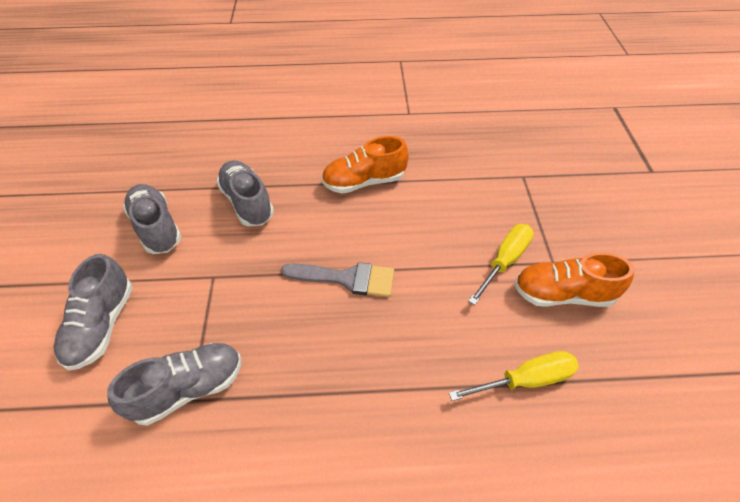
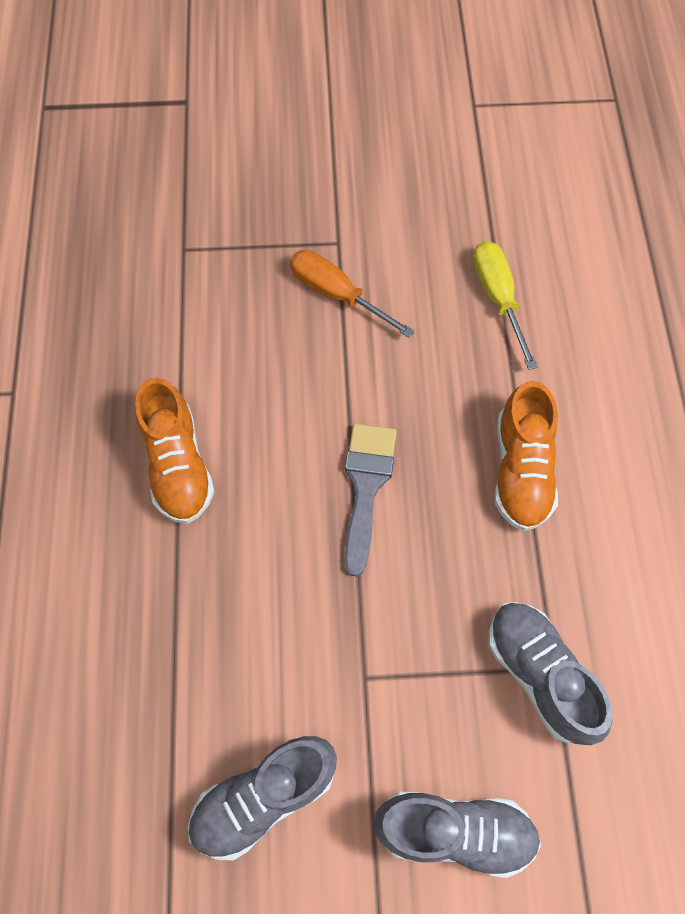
camera: 90 degrees left, 15 degrees up
grey shoe [216,160,274,226] -> none
yellow screwdriver [468,224,534,305] -> orange screwdriver [290,250,415,338]
orange shoe [514,252,634,307] -> orange shoe moved to [494,381,558,531]

